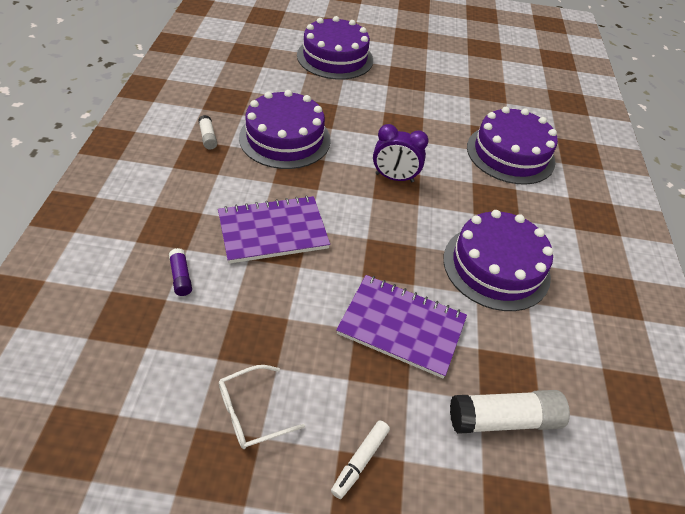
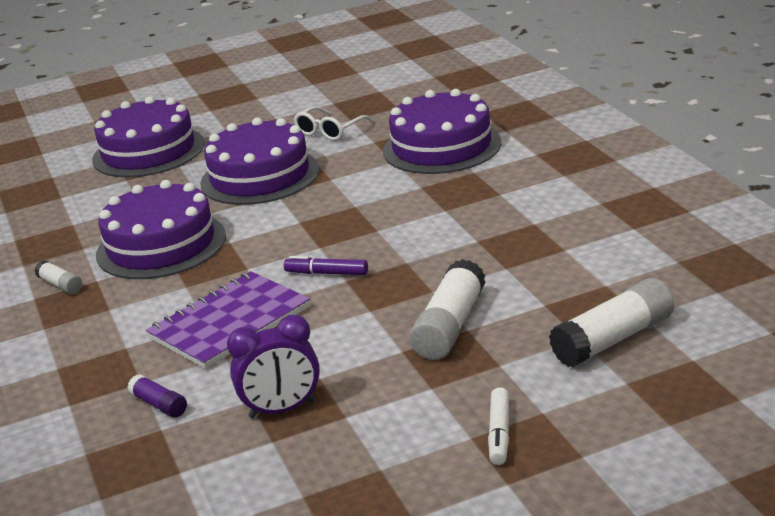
camera: 20 degrees left, 20 degrees down
white glasses [219,365,305,449] -> white glasses moved to [294,106,374,141]
purple notebook [336,275,467,378] -> white glue stick [409,259,486,360]
purple clock [373,124,429,182] -> purple clock moved to [227,315,320,418]
purple cake [443,210,553,311] -> purple cake moved to [200,117,320,205]
none -> purple marker [284,256,368,275]

